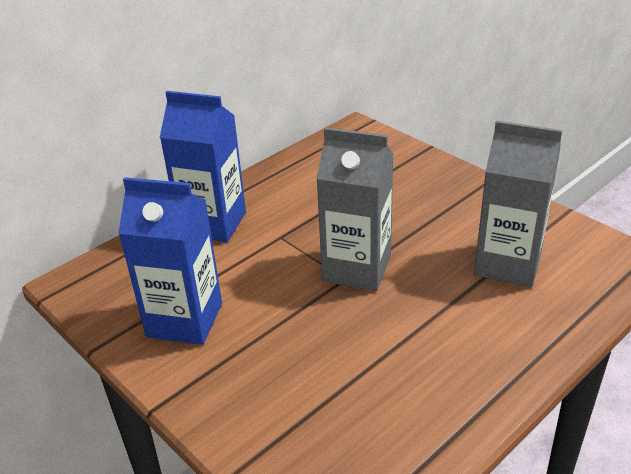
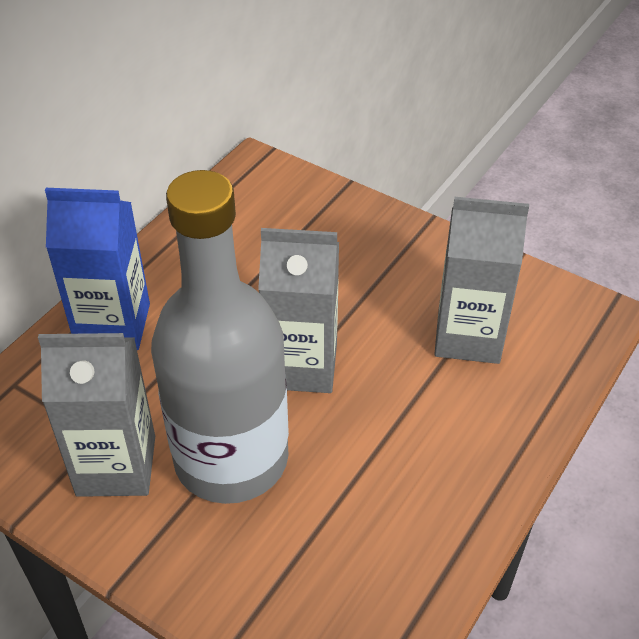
camera: 15 degrees left, 10 degrees up
blue carton [118,177,222,345] -> grey carton [38,333,155,497]
none -> grey bottle [151,170,289,504]

